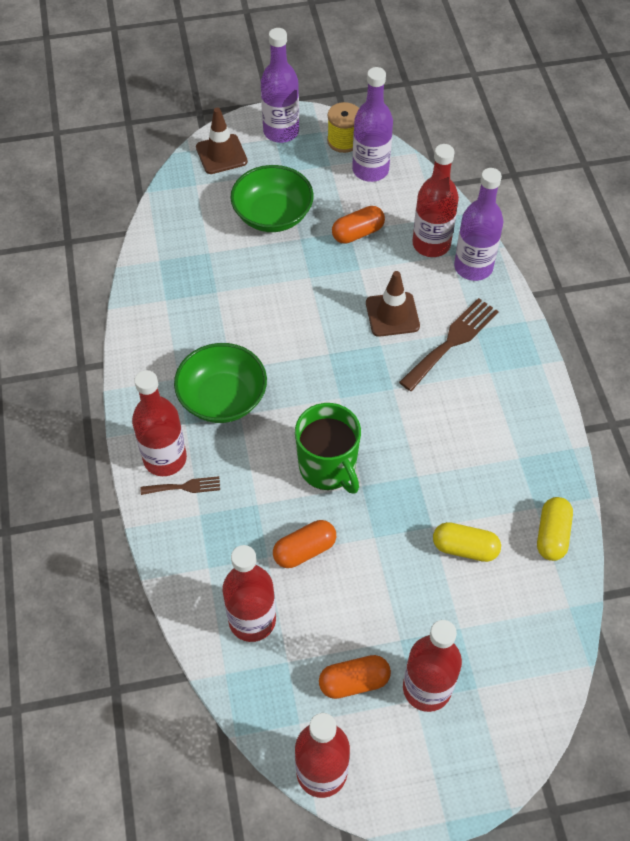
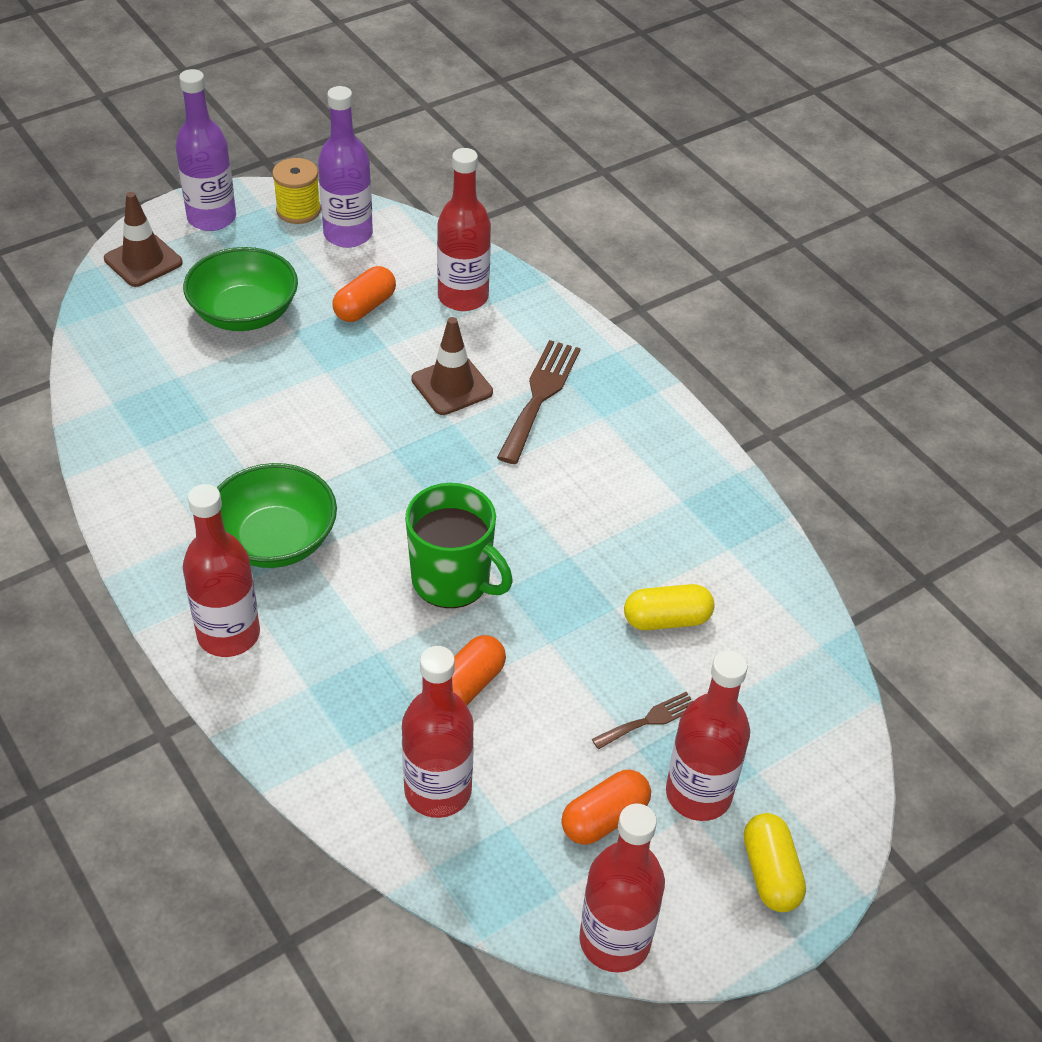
camera: 25 degrees left, 10 degrees down
brown fork [141,476,220,495] -> brown fork moved to [592,692,693,749]
purple bottle [454,168,503,281] -> none
yellow capsule [537,497,573,561] -> yellow capsule moved to [744,813,806,912]

